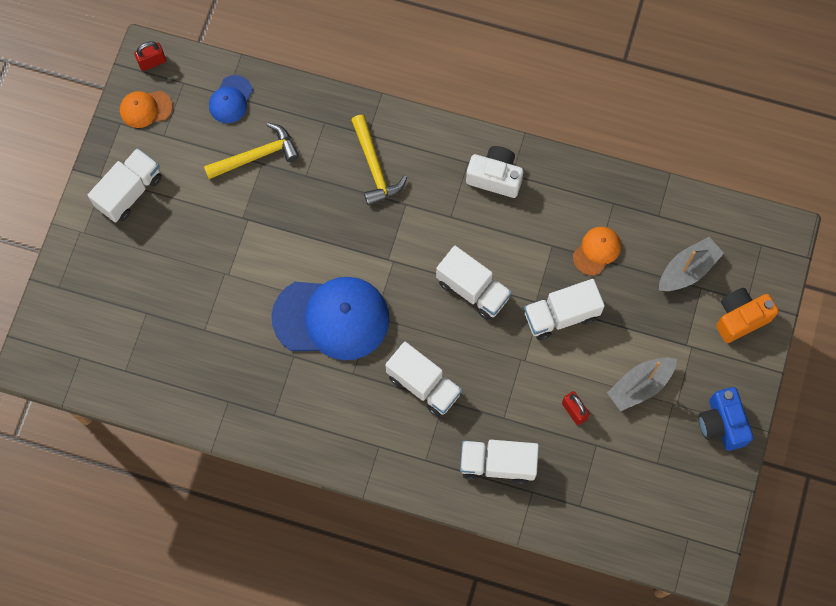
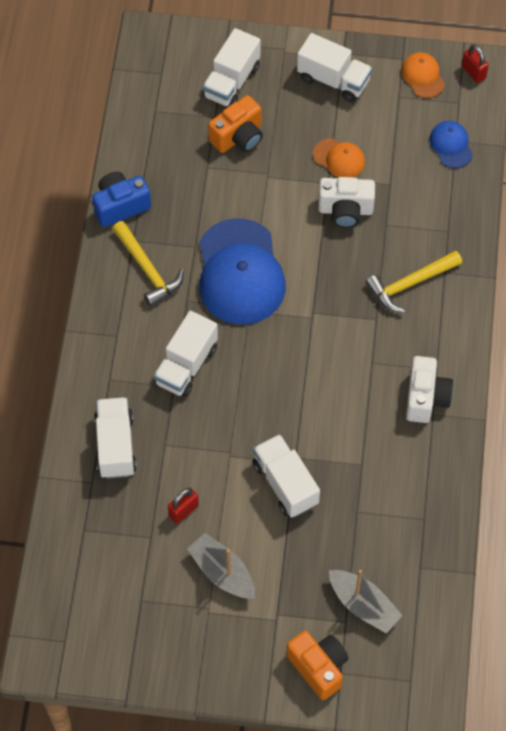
camera: 80 degrees right, 10 degrees down
yellow hammer [204,123,299,179] -> yellow hammer moved to [112,221,184,307]
blue cap [209,75,253,123] -> blue cap turned 60 degrees clockwise [429,121,473,168]
white truck [436,246,512,320] -> white truck moved to [203,28,260,107]
orange cap [573,227,621,275] -> orange cap moved to [313,138,365,177]
blue camera [698,387,753,451] -> blue camera moved to [92,172,151,227]
none -> orange camera [208,95,263,153]
none -> white camera [318,177,375,228]

